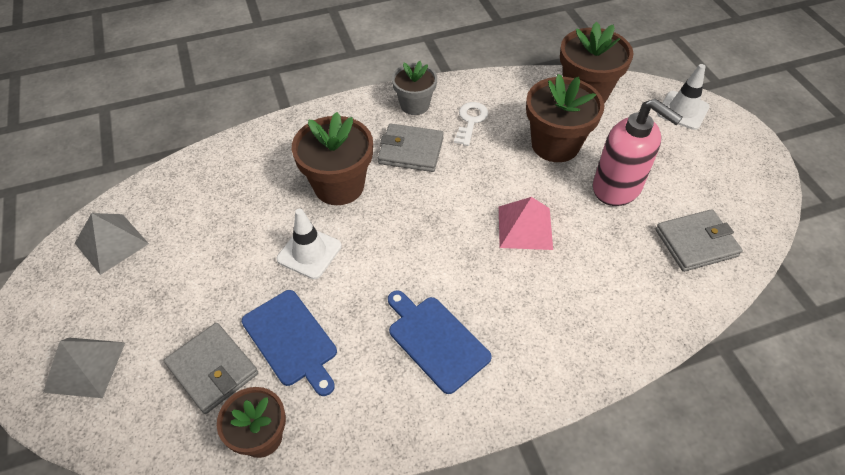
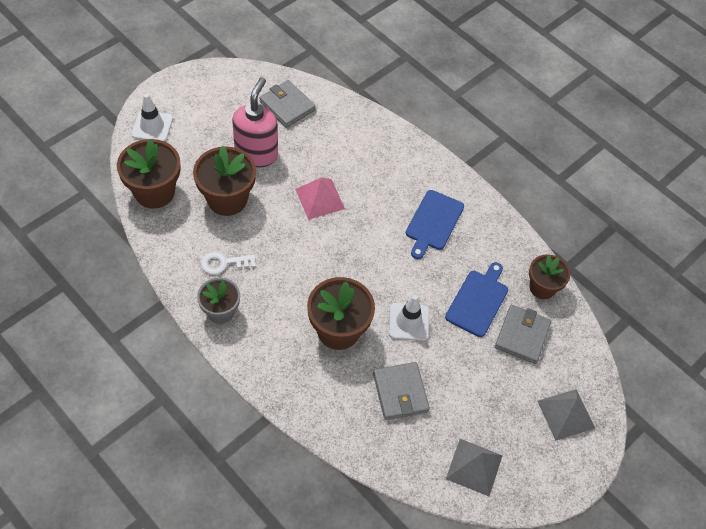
camera: 120 degrees left, 5 degrees up
grey wallet [378,124,444,172] -> grey wallet moved to [373,362,430,420]

